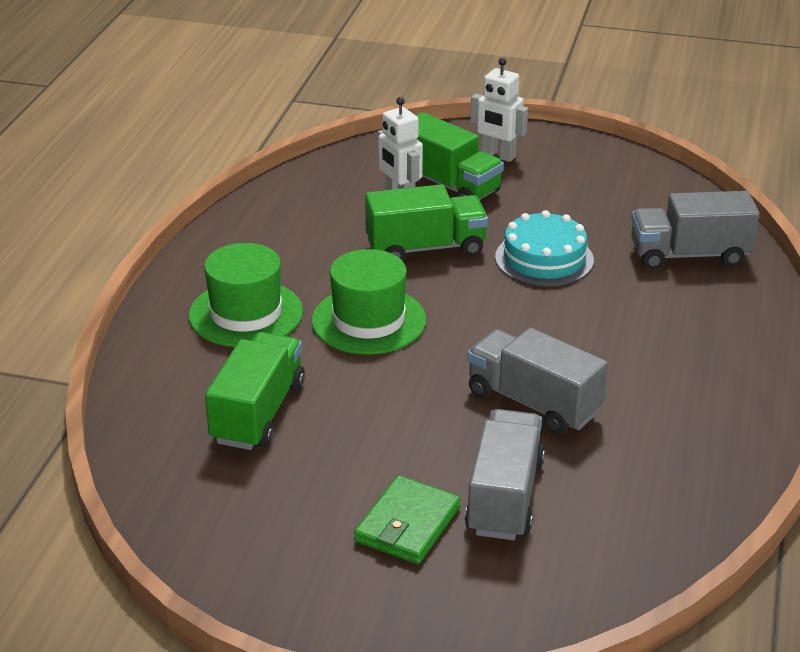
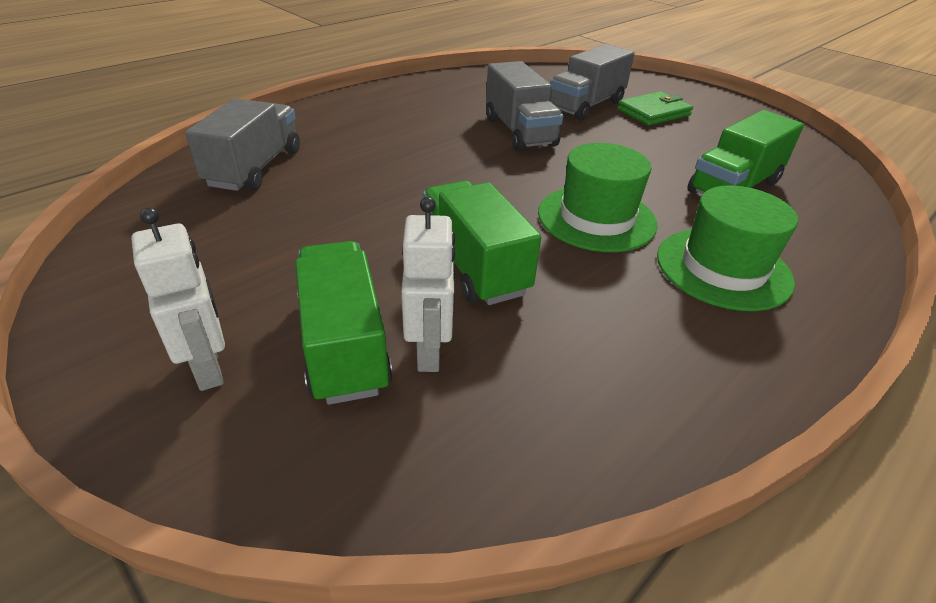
camera: 150 degrees left, 5 degrees up
green truck [365,184,488,261] -> green truck turned 45 degrees clockwise [423,181,541,305]
turquoise cake [495,210,594,286] -> none
grey truck [631,191,760,269] -> grey truck turned 105 degrees counterclockwise [185,98,300,191]

